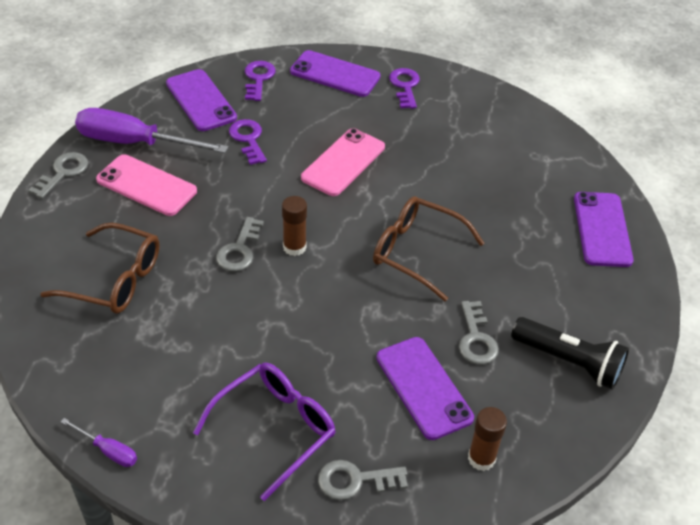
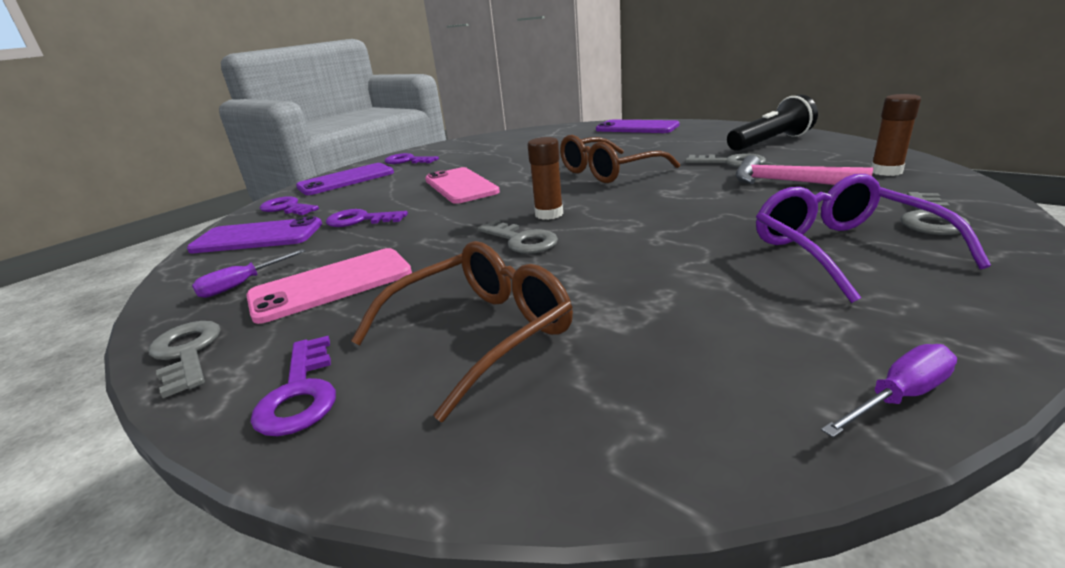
camera: 55 degrees left, 20 degrees down
purple screwdriver [75,108,228,153] -> purple screwdriver [192,249,305,298], size x0.45
purple phone [376,337,474,440] -> pink hammer [736,155,873,185]
none -> purple key [251,336,336,436]

